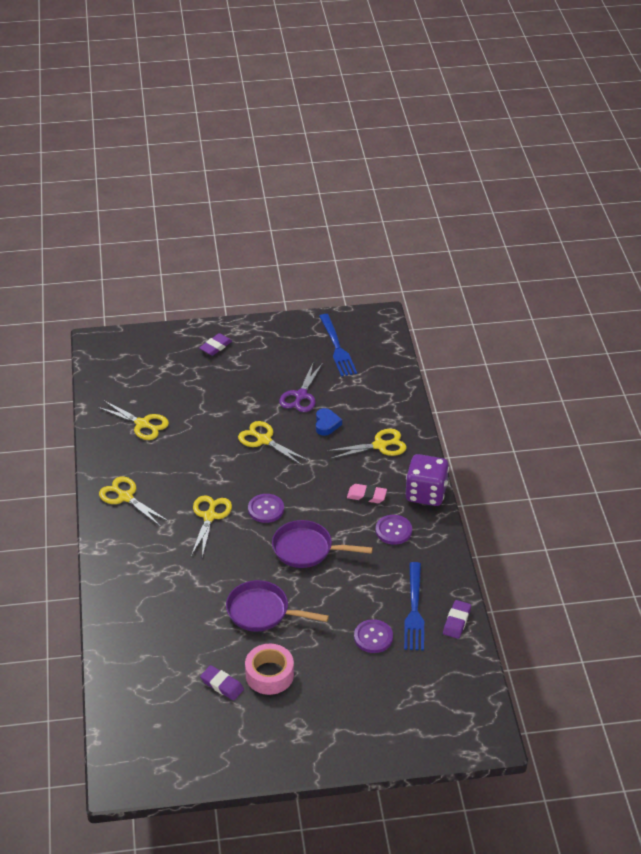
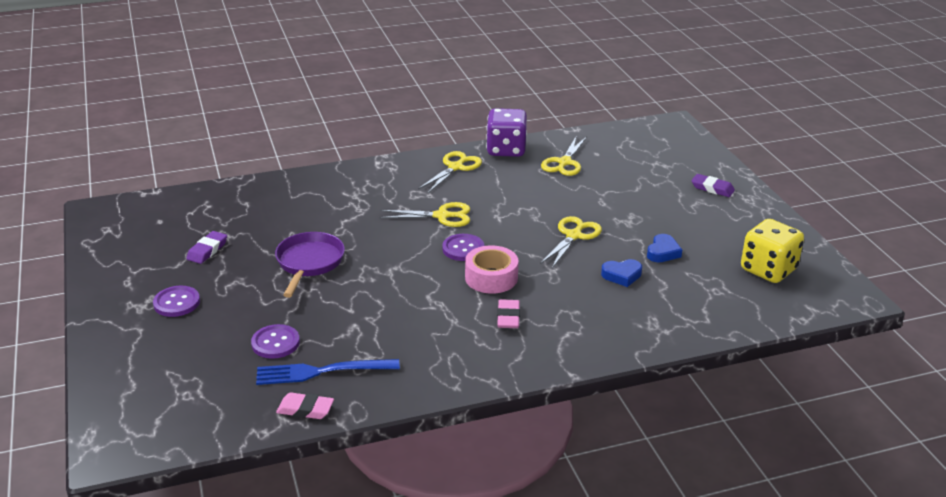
camera: 80 degrees right, 10 degrees down
pink tape [245,644,294,695] -> pink tape moved to [465,245,519,294]
purple pan [272,520,373,568] -> none
purple scissors [279,361,323,412] -> blue heart [647,234,682,262]
blue fork [319,314,357,377] -> yellow dice [741,219,804,283]
yellow scissors [327,429,407,459] -> none
purple button [376,515,412,545] -> purple button moved to [153,286,200,317]
purple dice [406,454,449,506] -> purple dice moved to [486,108,527,157]
purple eraser [443,600,471,639] -> pink eraser [276,392,334,419]

